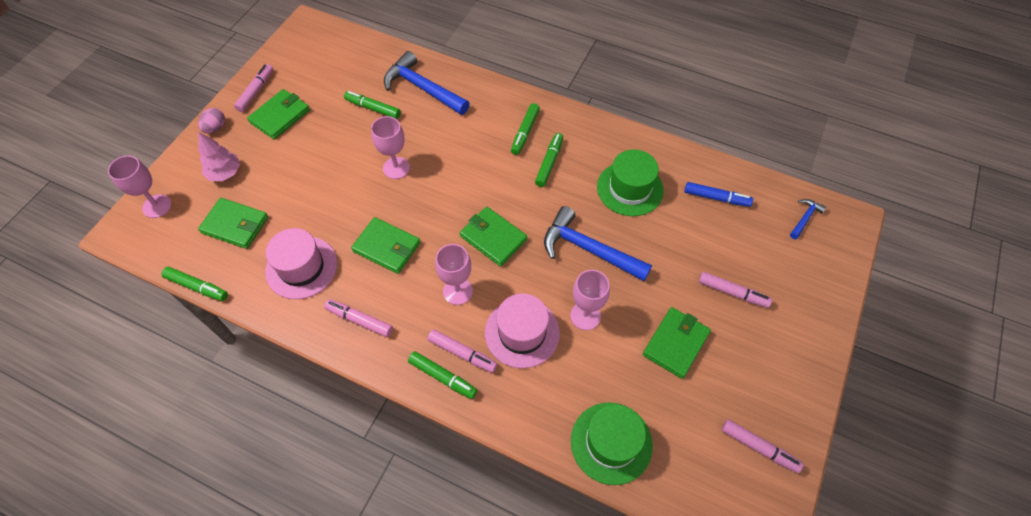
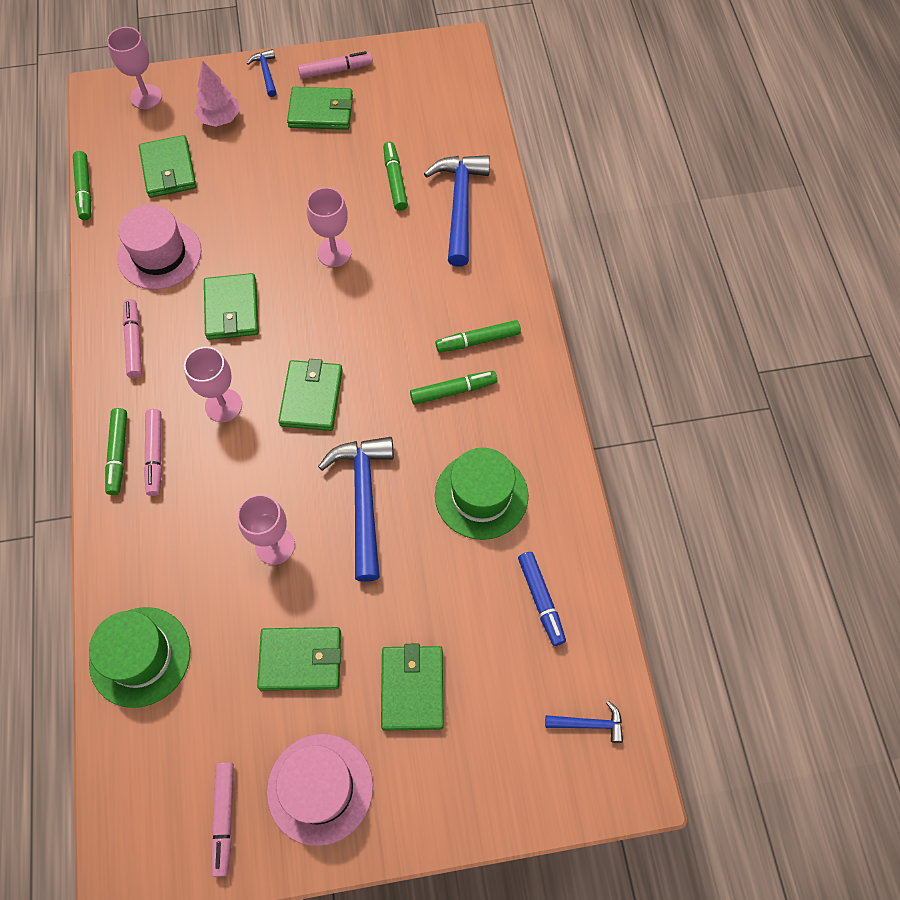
camera: 55 degrees right, 5 degrees up
pink egg [198,108,225,133] -> blue hammer [247,49,277,97]
pink hat [485,293,560,368] -> pink hat moved to [267,734,373,846]
pink marker [699,272,772,308] -> green wallet [381,643,444,731]

